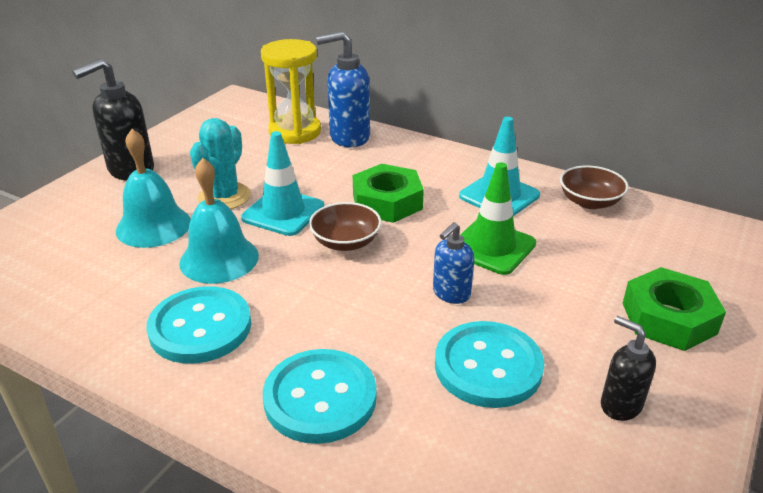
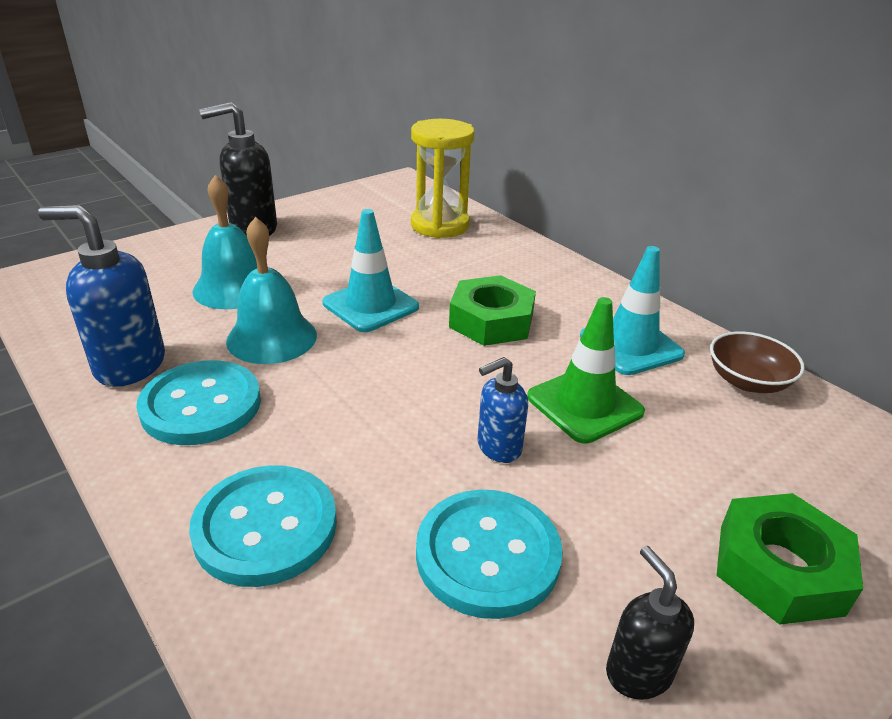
camera: 20 degrees right, 0 degrees up
turquoise cactus [190,118,251,209] -> none
brown bowl [309,202,381,251] -> none
blue soap dispenser [316,31,370,147] -> blue soap dispenser moved to [38,205,165,387]

